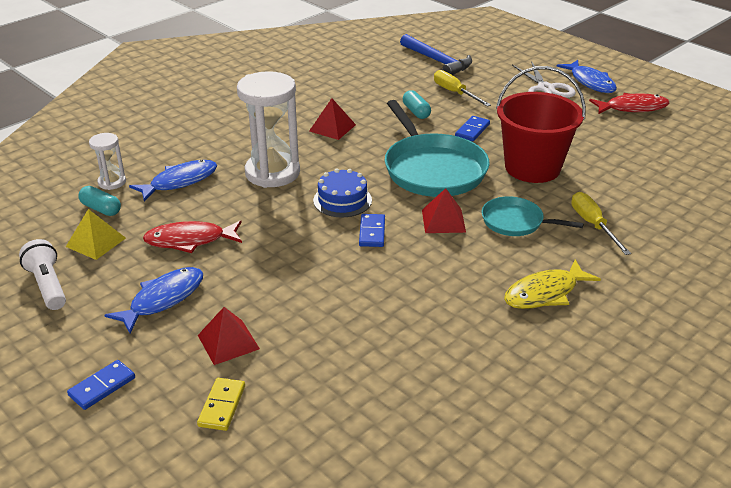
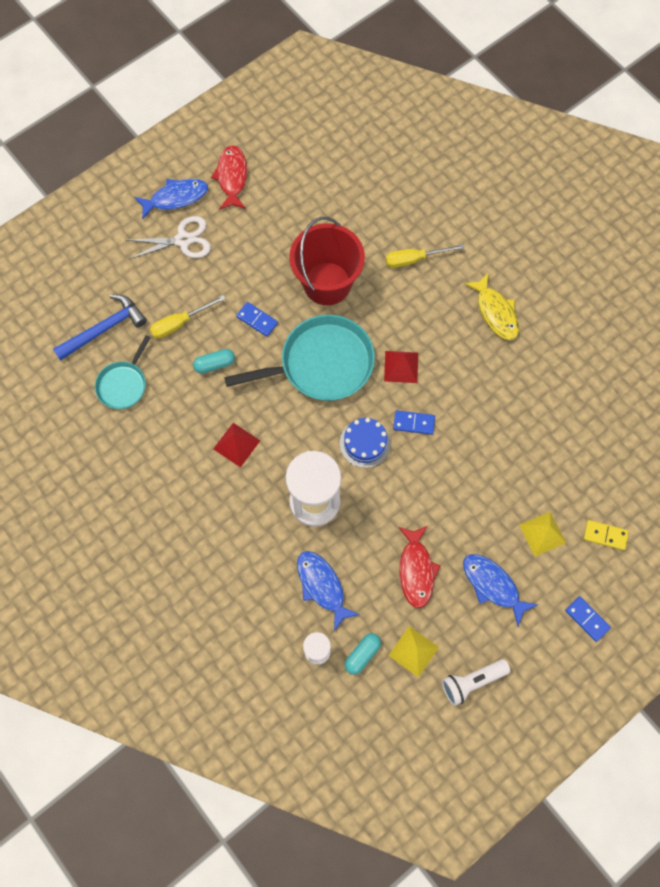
camera: 85 degrees left, 35 degrees up
red pyramid [198,307,260,365] -> yellow pyramid [519,512,566,556]
turquoise pan [482,196,584,236] -> turquoise pan moved to [95,335,151,409]

